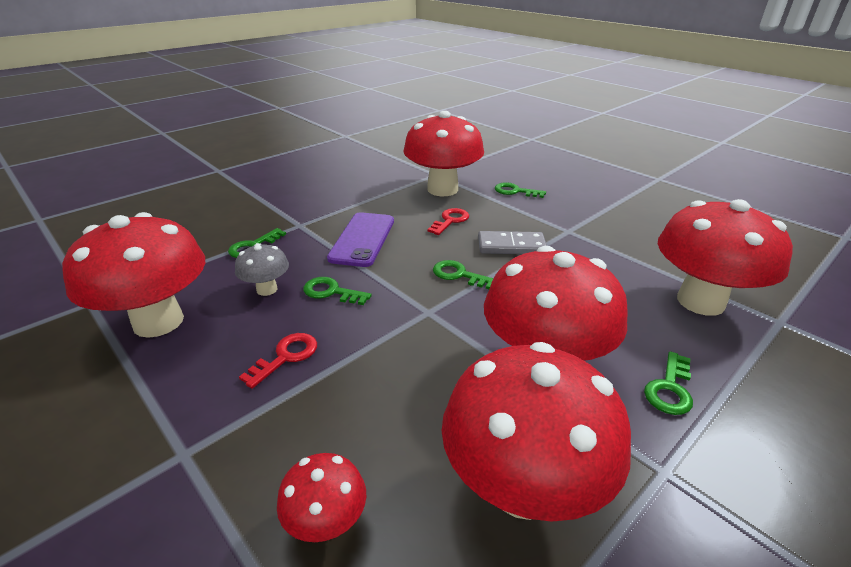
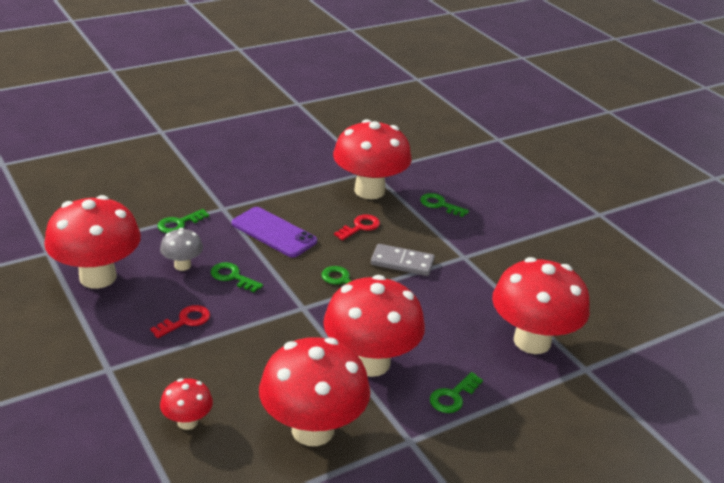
camera: 10 degrees right, 0 degrees up
purple phone [327,212,394,267] -> purple phone turned 75 degrees counterclockwise [232,207,317,257]

